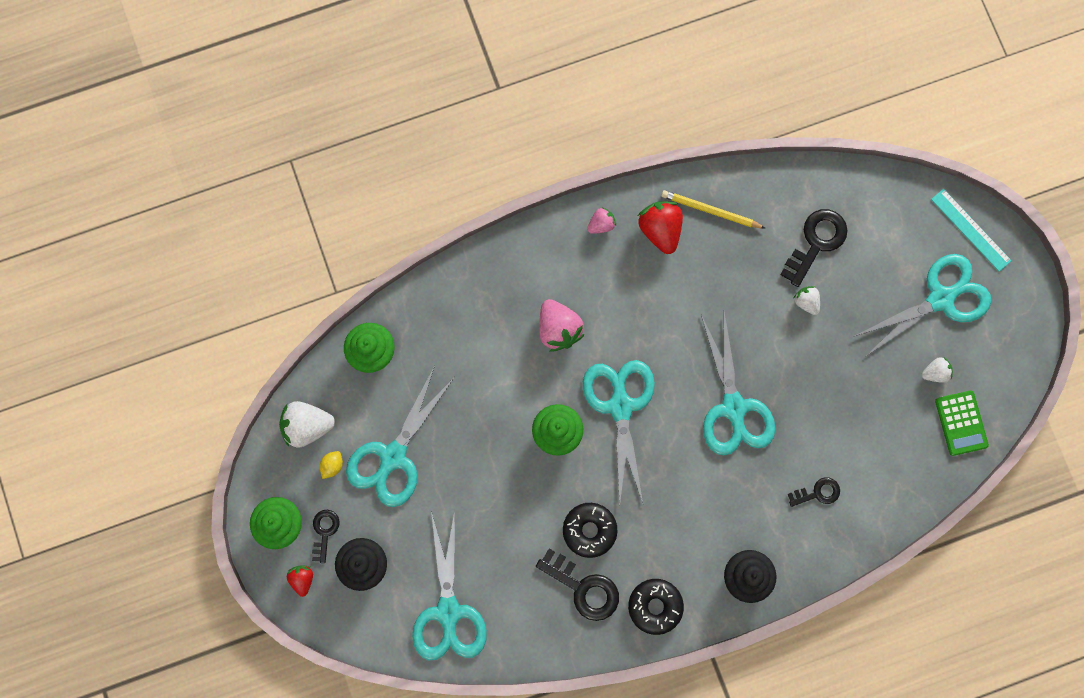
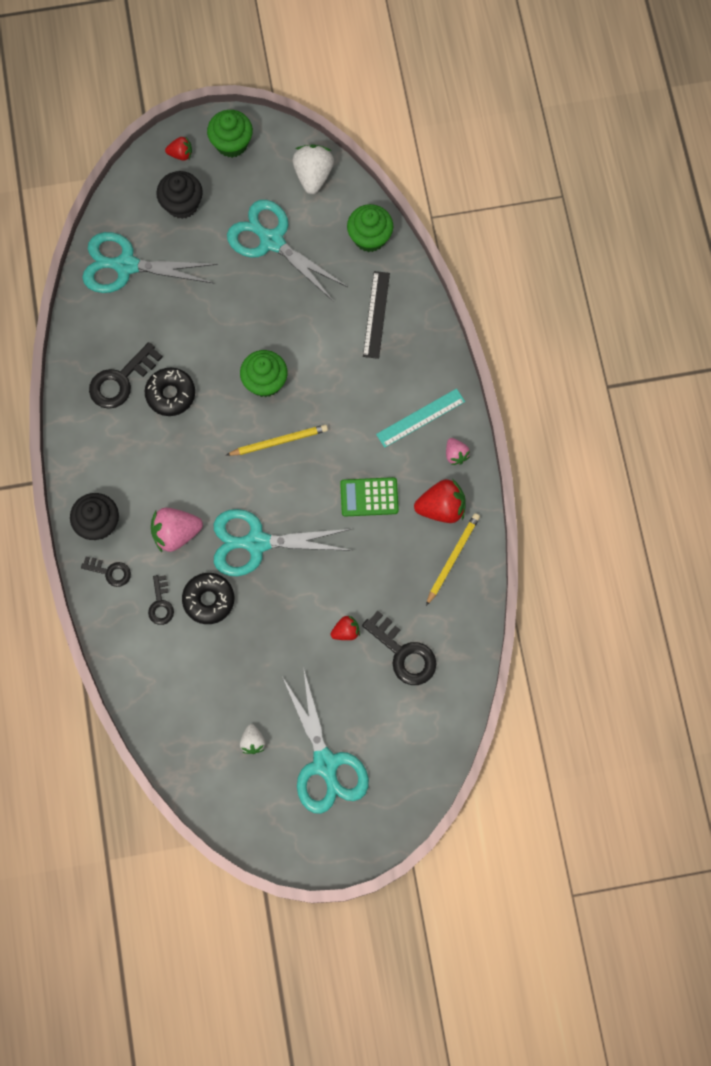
camera: 100 degrees right, 5 degrees down
black key [312,510,340,563] -> black key moved to [81,557,131,587]
yellow lemon [320,451,343,479] -> none
pink strawberry [539,299,585,352] -> pink strawberry moved to [151,508,203,552]
turquoise scissors [583,360,655,505] -> yellow pencil [226,424,328,456]
black donut [628,579,684,635] -> black donut moved to [182,573,234,624]
white strawberry [794,286,820,315] -> red strawberry [331,615,360,640]
turquoise ruler [931,189,1012,272] -> turquoise ruler moved to [376,388,465,448]
green calculator [935,391,989,456] -> green calculator moved to [340,477,399,517]
none -> black ruler [363,271,390,359]

